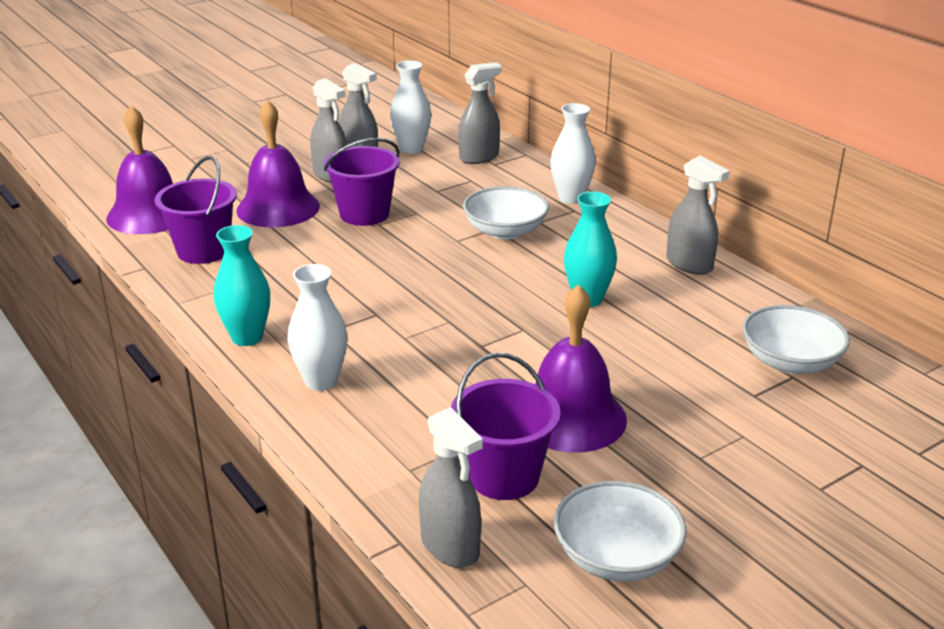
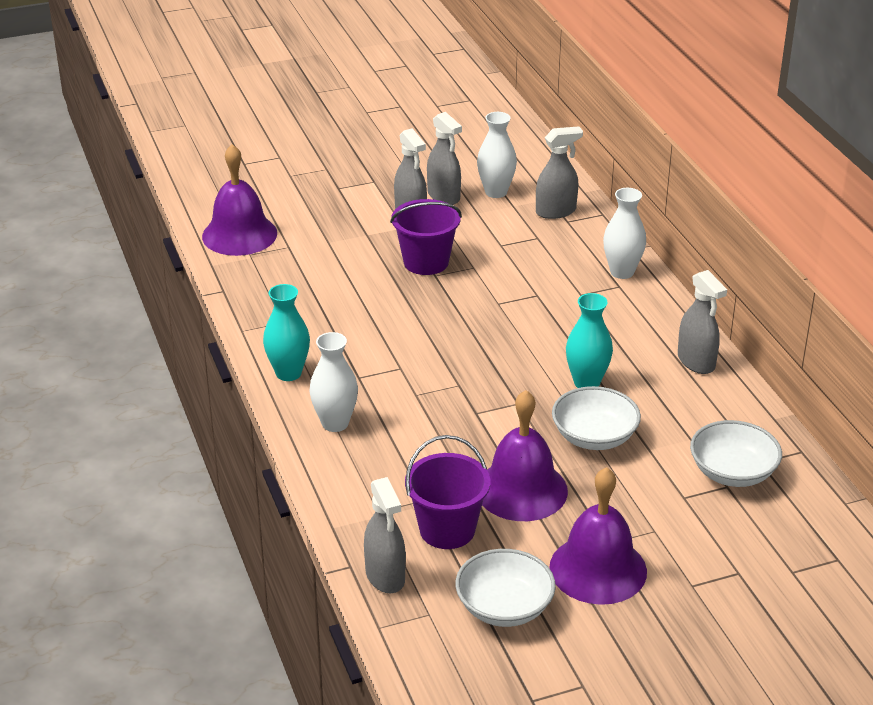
camera: 15 degrees right, 5 degrees up
purple bucket [155,156,237,264] -> none
purple bell [236,100,320,228] -> purple bell moved to [549,467,647,605]
white bowl [463,186,549,240] -> white bowl moved to [552,386,641,450]

